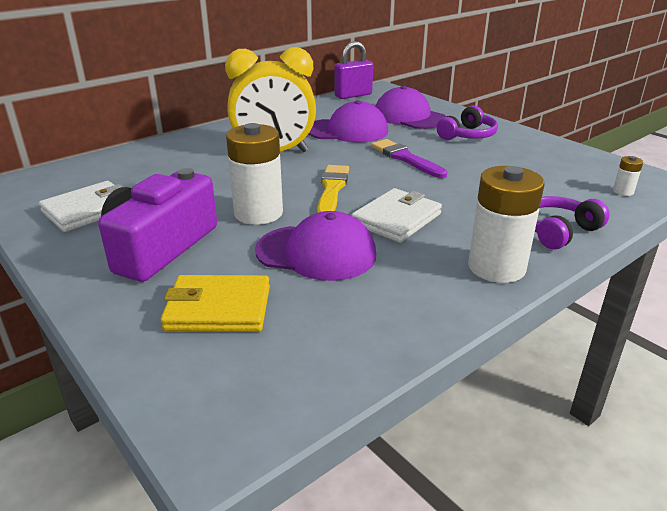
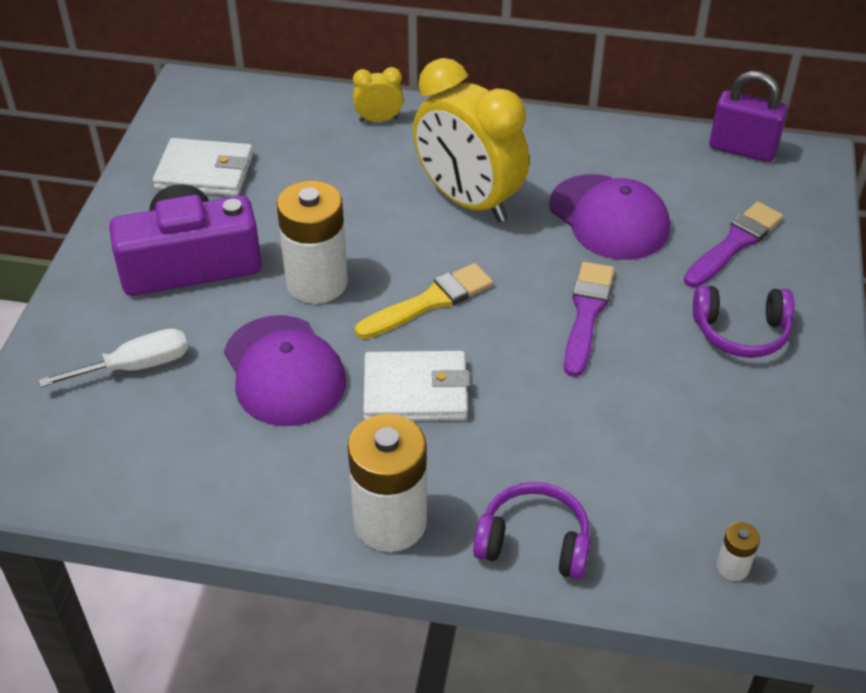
camera: 50 degrees right, 15 degrees up
yellow wallet [161,275,270,332] -> white screwdriver [38,328,188,388]
purple cap [375,86,446,129] -> purple brush [684,202,783,287]
none -> yellow clock [353,67,403,122]

